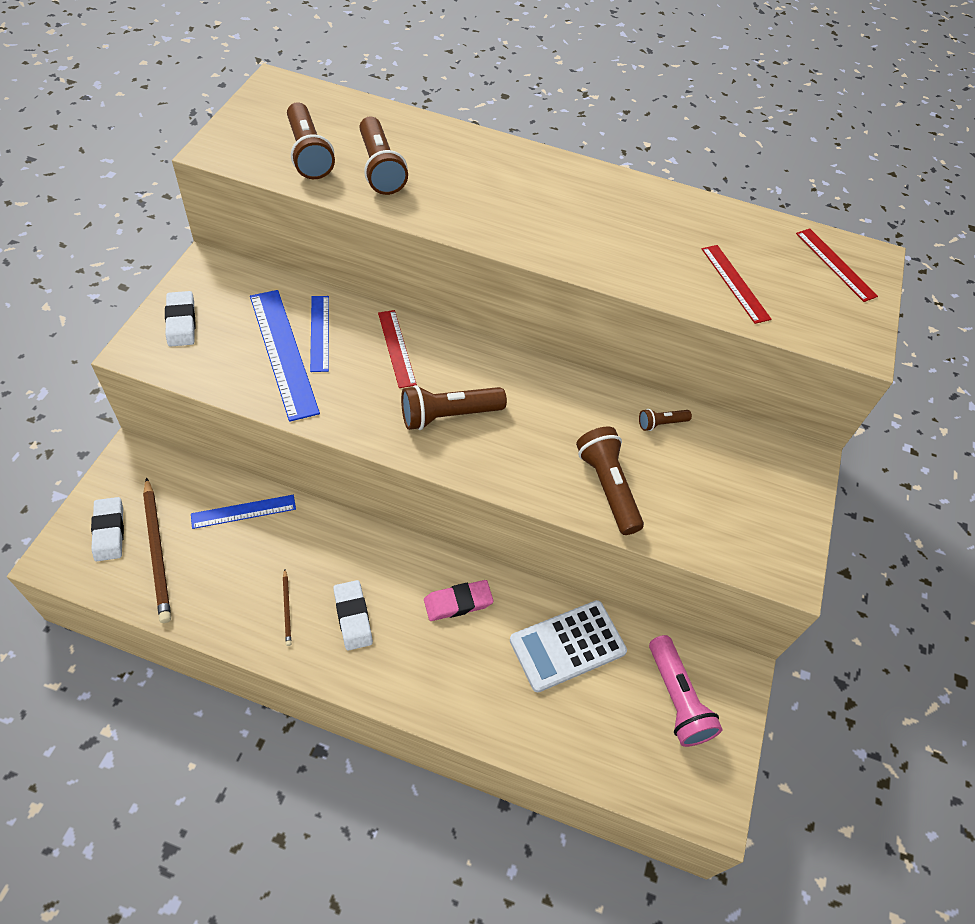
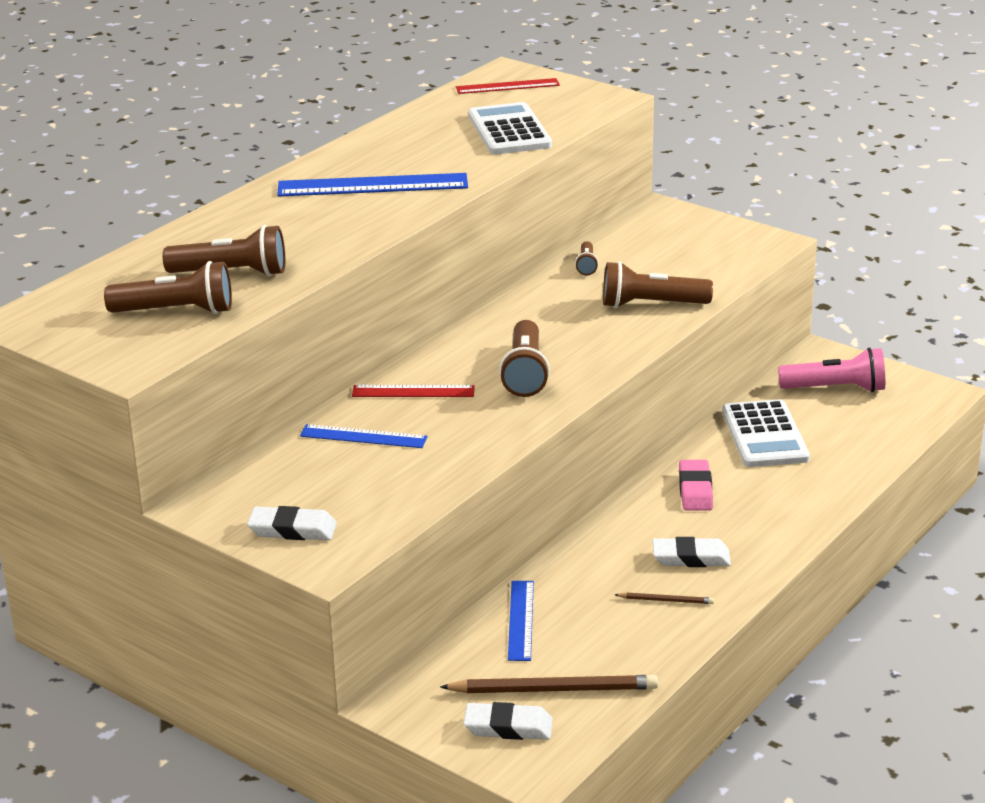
camera: 65 degrees left, 25 degrees down
blue ruler [250,290,320,422] -> blue ruler moved to [277,173,468,197]
red ruler [702,245,771,324] -> white calculator [468,102,552,154]

